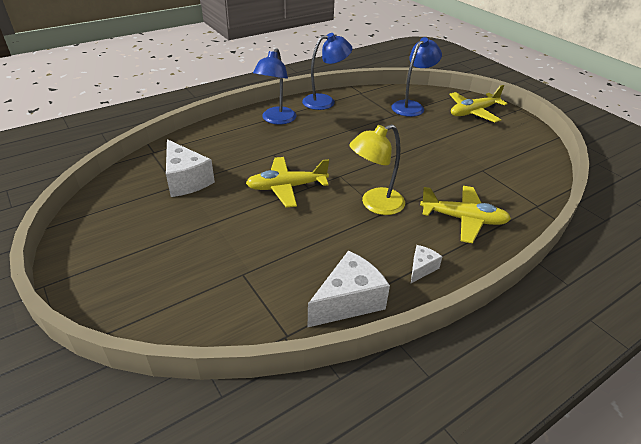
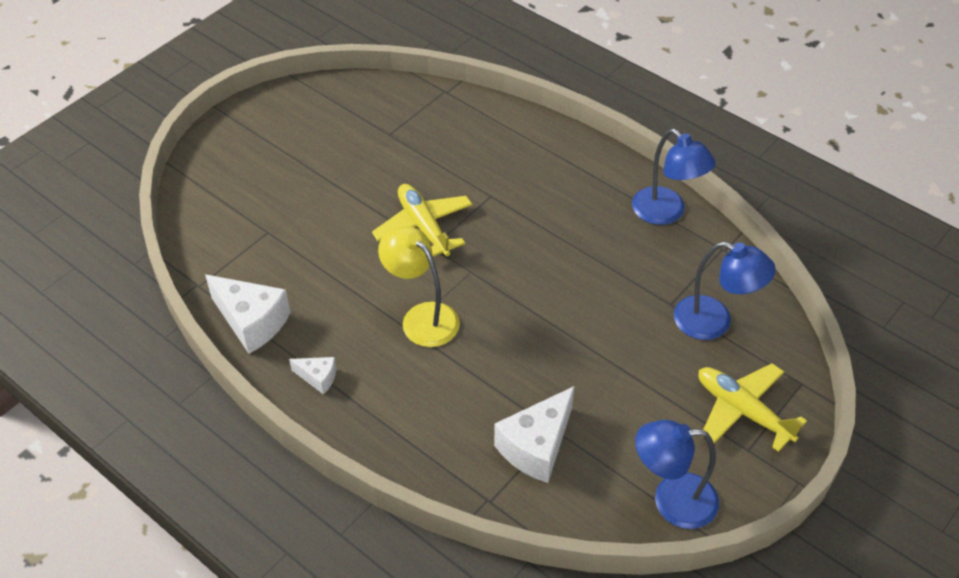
camera: 75 degrees right, 10 degrees up
white cheese [166,139,215,197] -> white cheese moved to [494,386,574,483]
blue lamp [253,48,296,125] -> blue lamp moved to [635,420,719,529]
yellow plane [420,186,511,243] -> none

